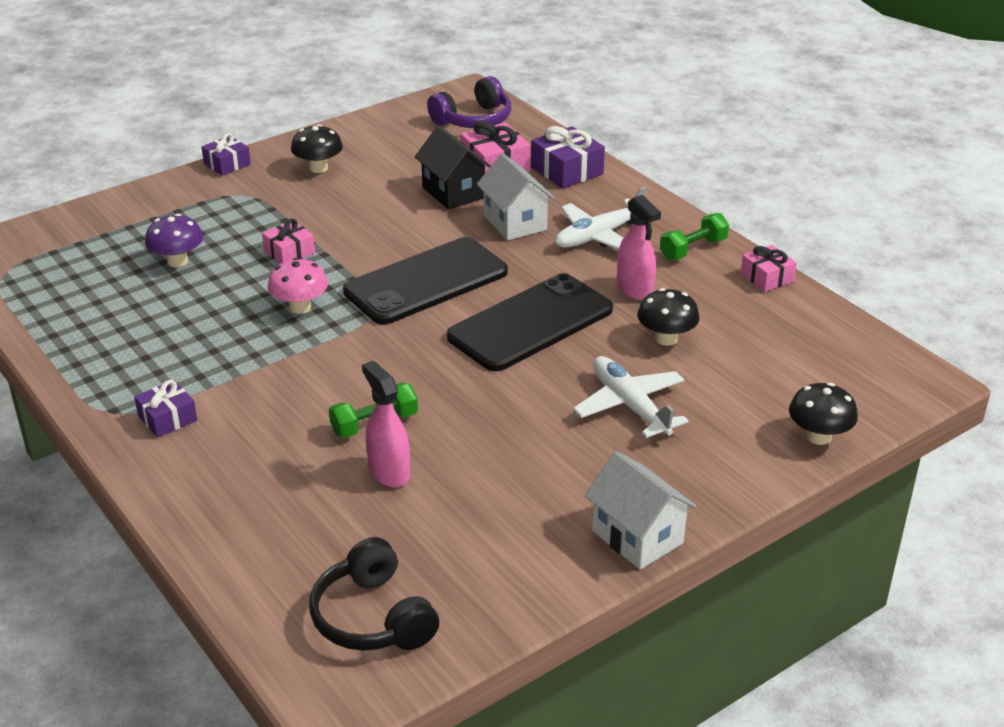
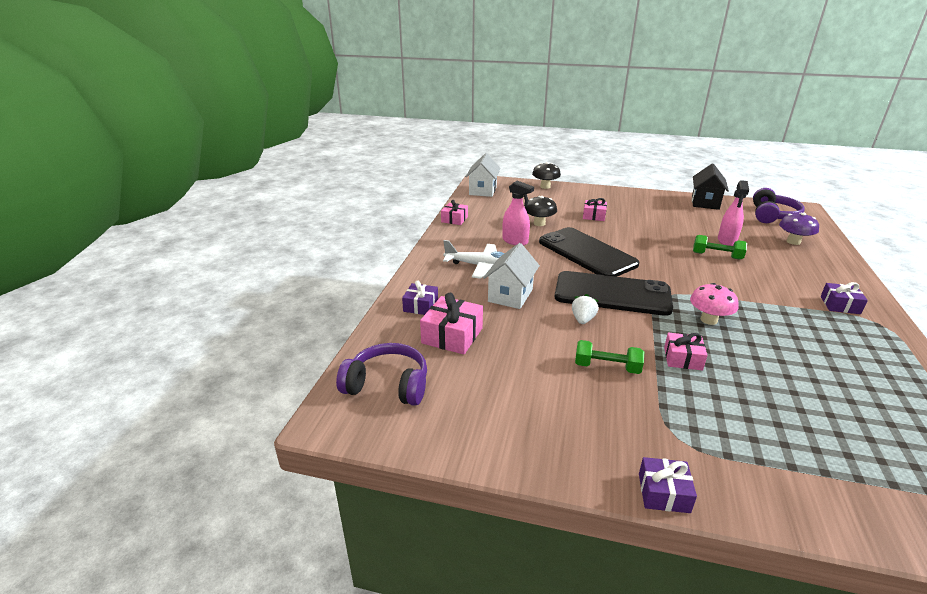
camera: 130 degrees left, 5 degrees down
purple mushroom [145,214,203,267] -> purple mushroom moved to [779,213,819,245]
black mushroom [291,124,343,173] -> none
black headphones [309,537,439,651] -> purple headphones [753,188,805,223]
black house [415,126,491,210] -> black house moved to [692,163,729,210]
black phone [447,273,613,371] -> black phone turned 45 degrees clockwise [539,227,639,277]
purple gift [531,126,605,189] -> purple gift [402,280,438,315], size x0.65
white plane [573,356,689,438] -> pink gift [583,198,607,221]
white house [585,451,697,570] -> white house moved to [466,153,501,197]
pink spray bottle [617,195,661,300] -> pink spray bottle turned 105 degrees clockwise [502,181,534,246]
green dumbbell [660,213,729,260] -> green dumbbell moved to [575,340,644,374]
none -> white strawberry [572,294,599,324]

